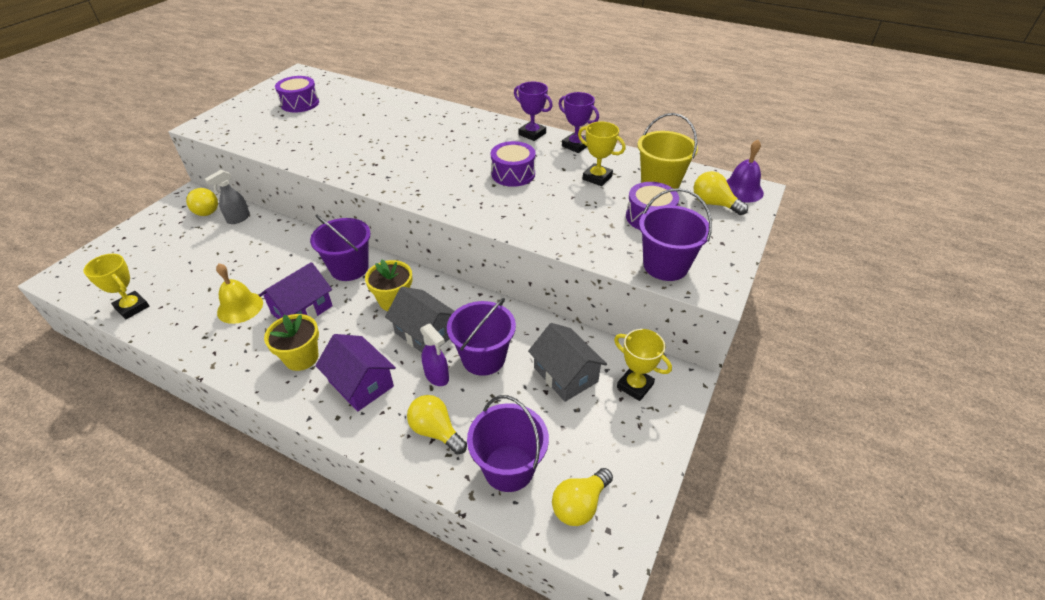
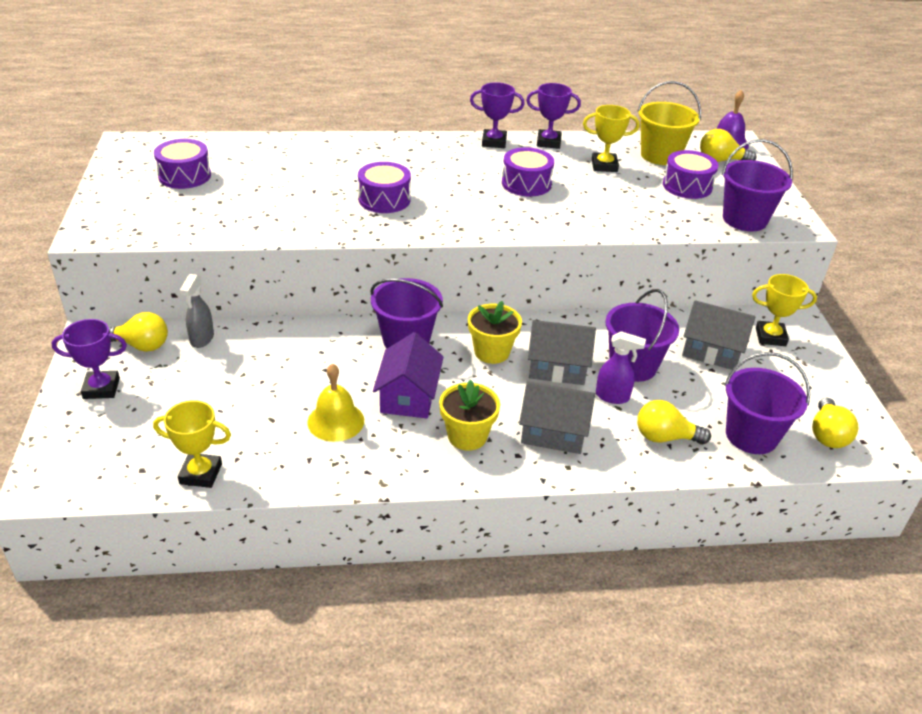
camera: 35 degrees left, 5 degrees down
purple house [315,334,396,412] -> grey house [519,381,595,454]
none -> purple trophy [51,319,127,399]
none -> purple drum [358,162,411,213]

